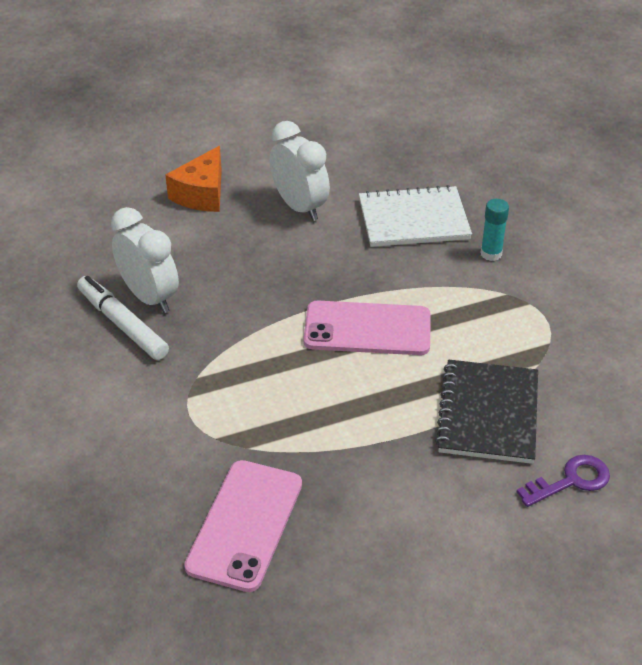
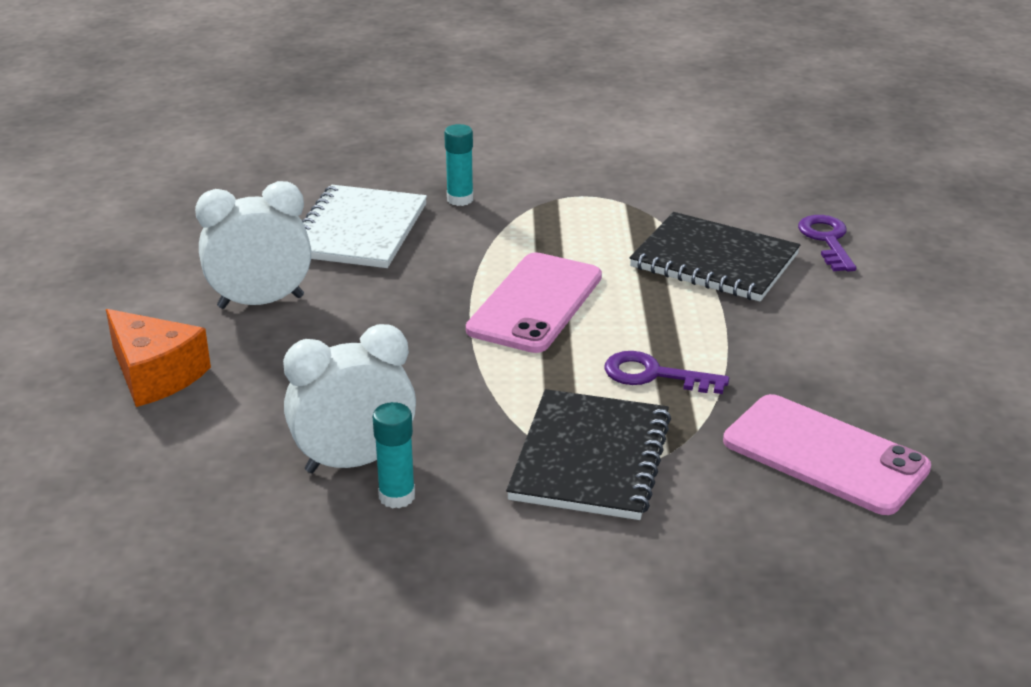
camera: 70 degrees left, 10 degrees down
white marker [77,276,169,360] -> turquoise glue stick [373,402,415,508]
none -> black notebook [506,389,671,520]
none -> purple key [605,351,729,394]

